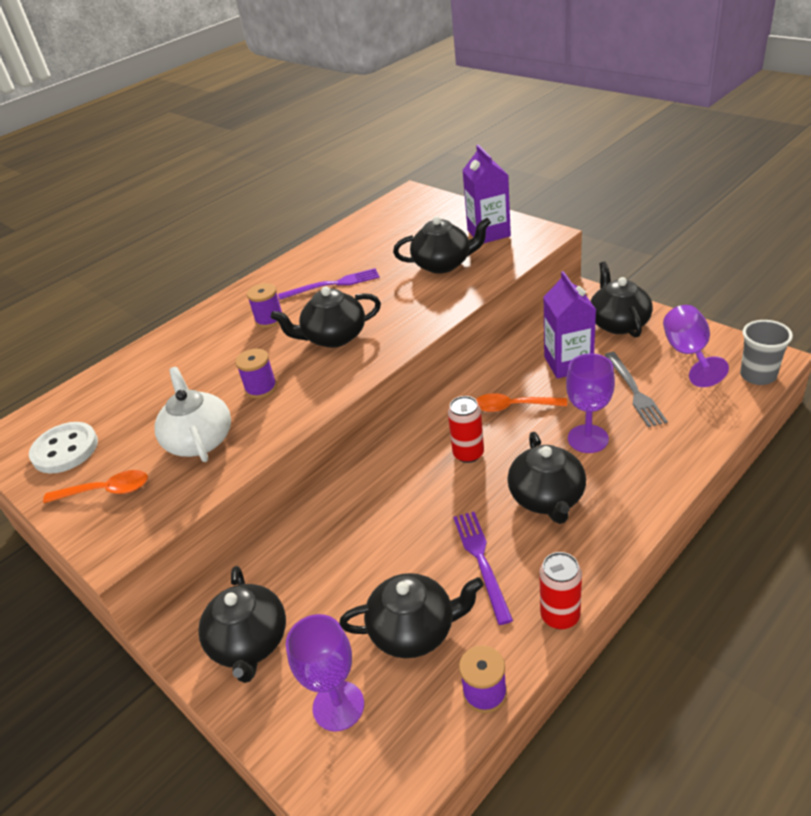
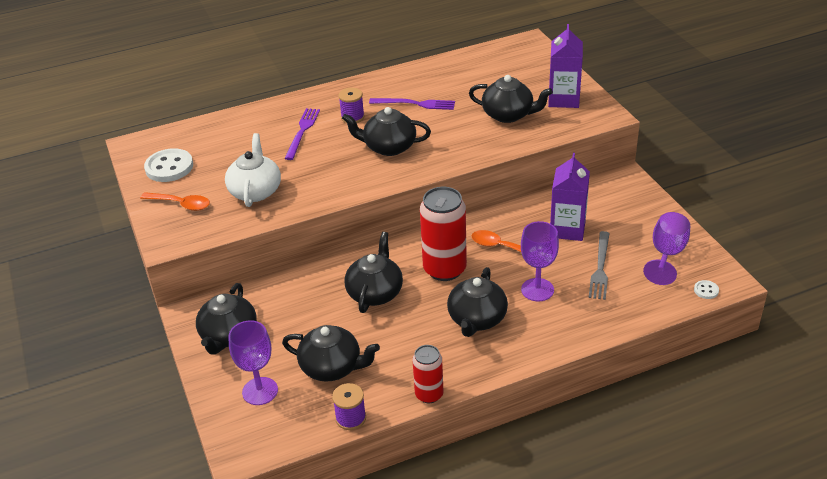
camera: 20 degrees right, 0 degrees up
purple spool [235,349,277,399] -> none
red can [448,396,484,463] -> red can [420,187,467,281], size x1.73
purple fork [453,512,513,625] -> purple fork moved to [284,108,320,160]
black teapot [590,262,653,338] -> black teapot moved to [344,232,403,313]
grey cup [740,320,793,385] -> white button [694,280,719,299]

